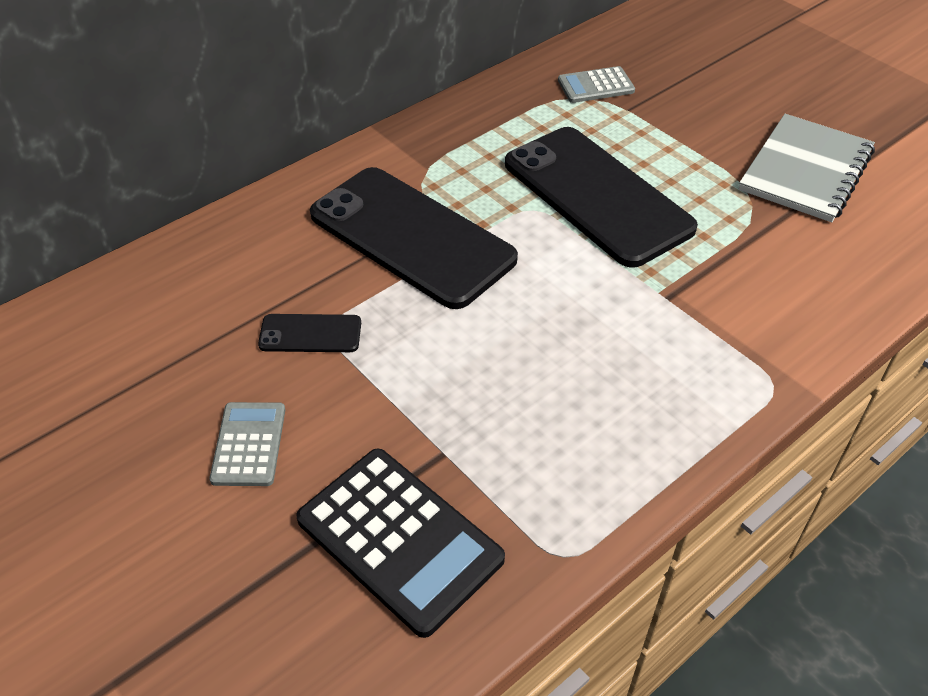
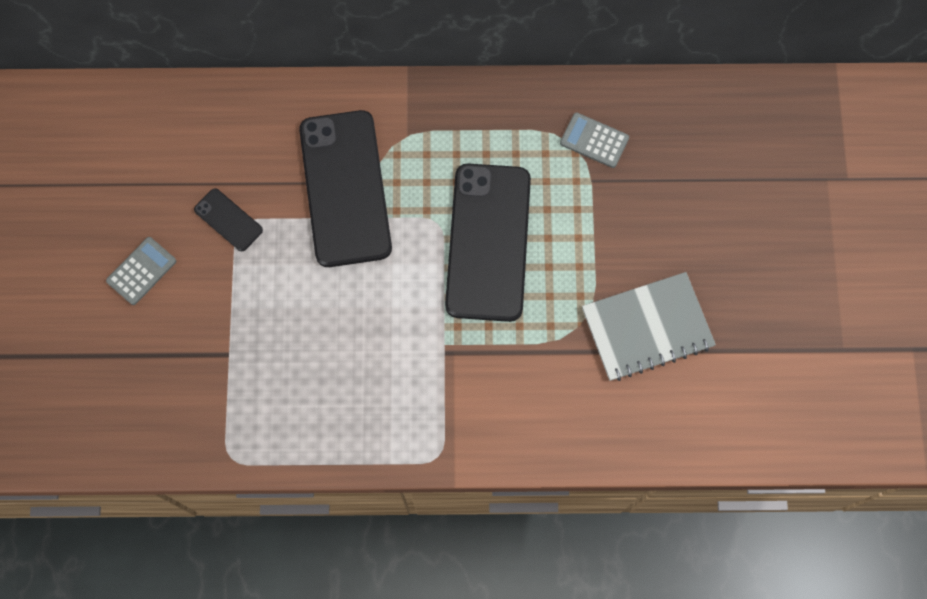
camera: 40 degrees right, 25 degrees up
black calculator [296,448,505,638] -> none

